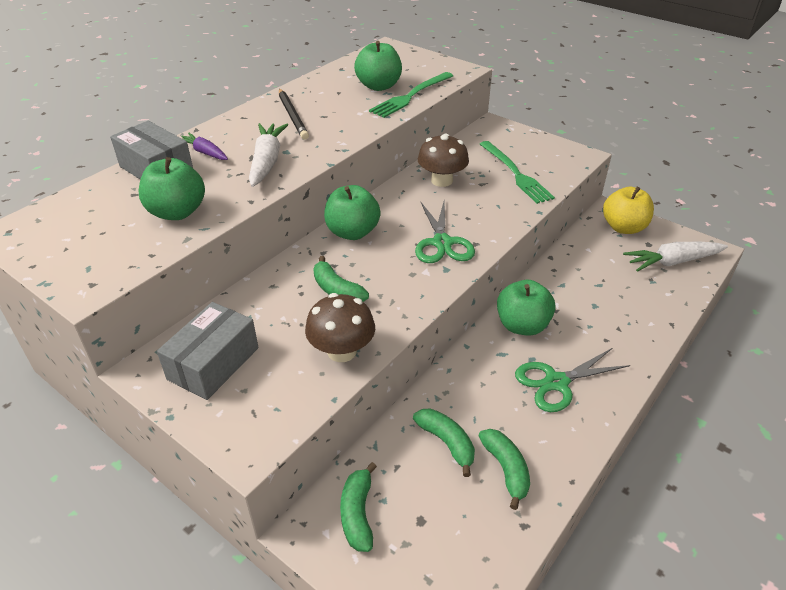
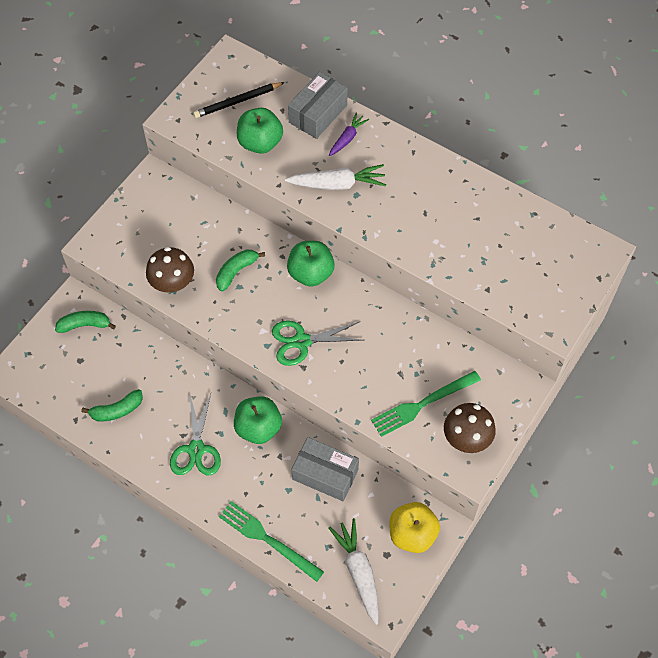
camera: 85 degrees right, 20 degrees up
grey box [157,302,259,400] -> grey box moved to [292,437,359,501]
black pencil [279,89,309,140] -> black pencil moved to [193,82,285,118]
green apple [354,41,402,91] -> none
green fork [369,72,453,118] -> green fork moved to [219,501,324,582]
green banana [413,408,475,477] -> none
brown mushroom [418,134,469,187] -> brown mushroom moved to [444,403,496,453]
green scissors [515,348,630,412] -> green scissors turned 150 degrees counterclockwise [170,394,221,475]

